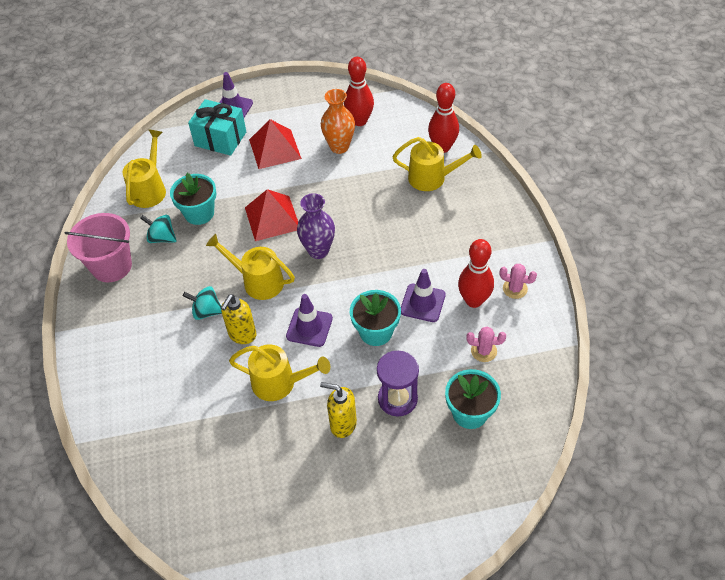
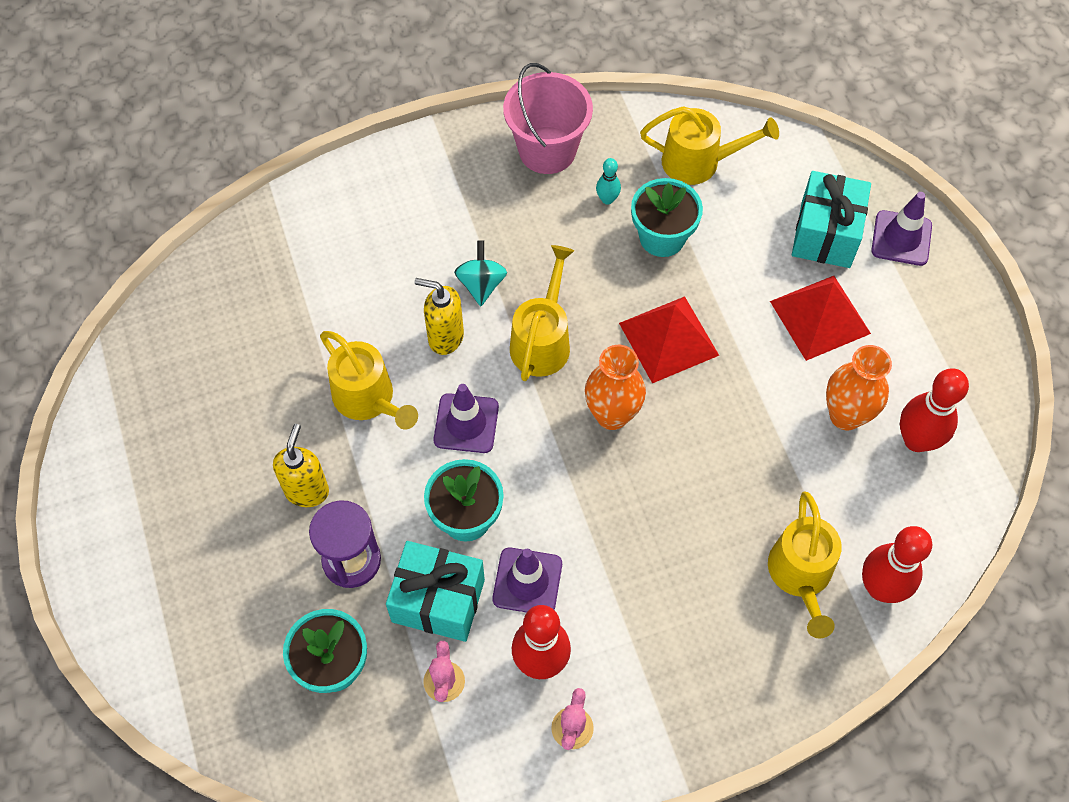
camera: 80 degrees right, 10 degrees up
turquoise spinning top [140,215,177,243] -> turquoise bowling pin [596,158,621,205]
yellow watering can [229,344,330,401] -> yellow watering can turned 45 degrees counterclockwise [320,331,418,430]
purple vase [297,193,335,259] -> orange vase [585,345,646,430]
none -> turquoise gift [386,541,485,642]

